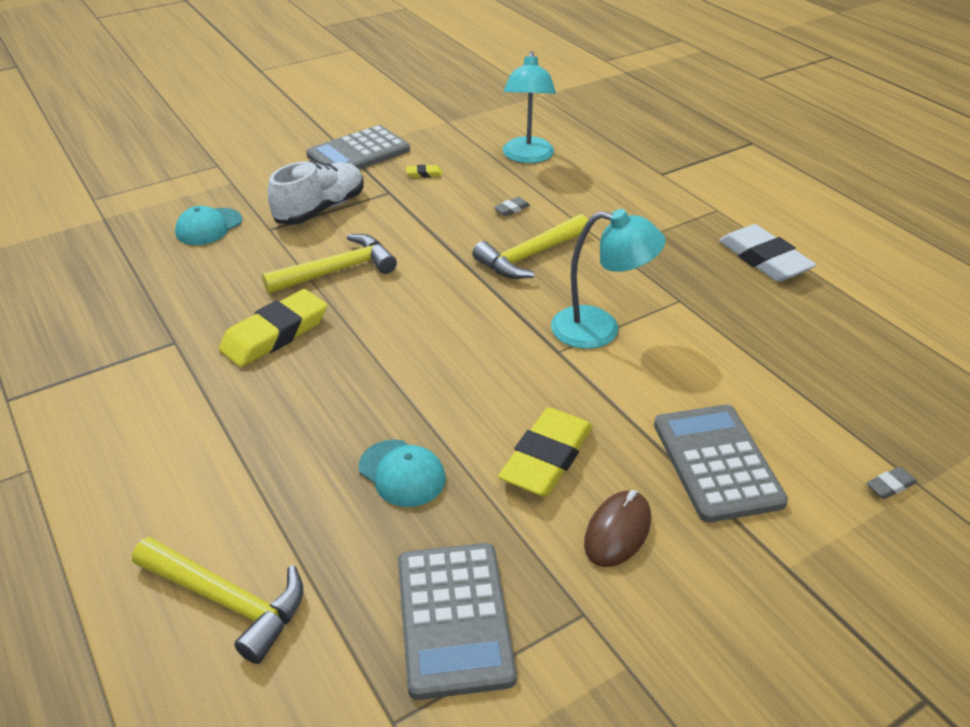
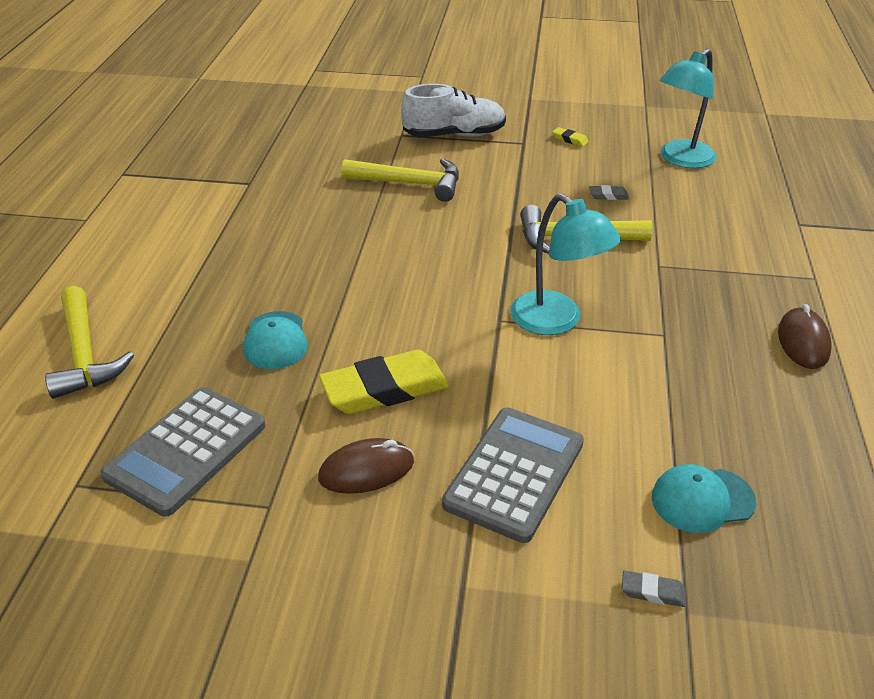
camera: 40 degrees right, 0 degrees up
turquoise cap [175,206,242,245] -> turquoise cap moved to [652,464,756,533]
yellow eraser [219,289,327,367] -> none
grey calculator [306,125,410,170] -> none
white eraser [719,224,816,282] -> brown mouse [778,304,832,369]

